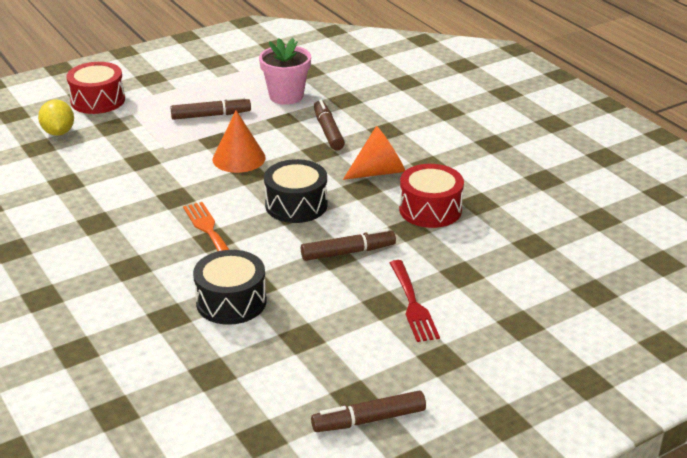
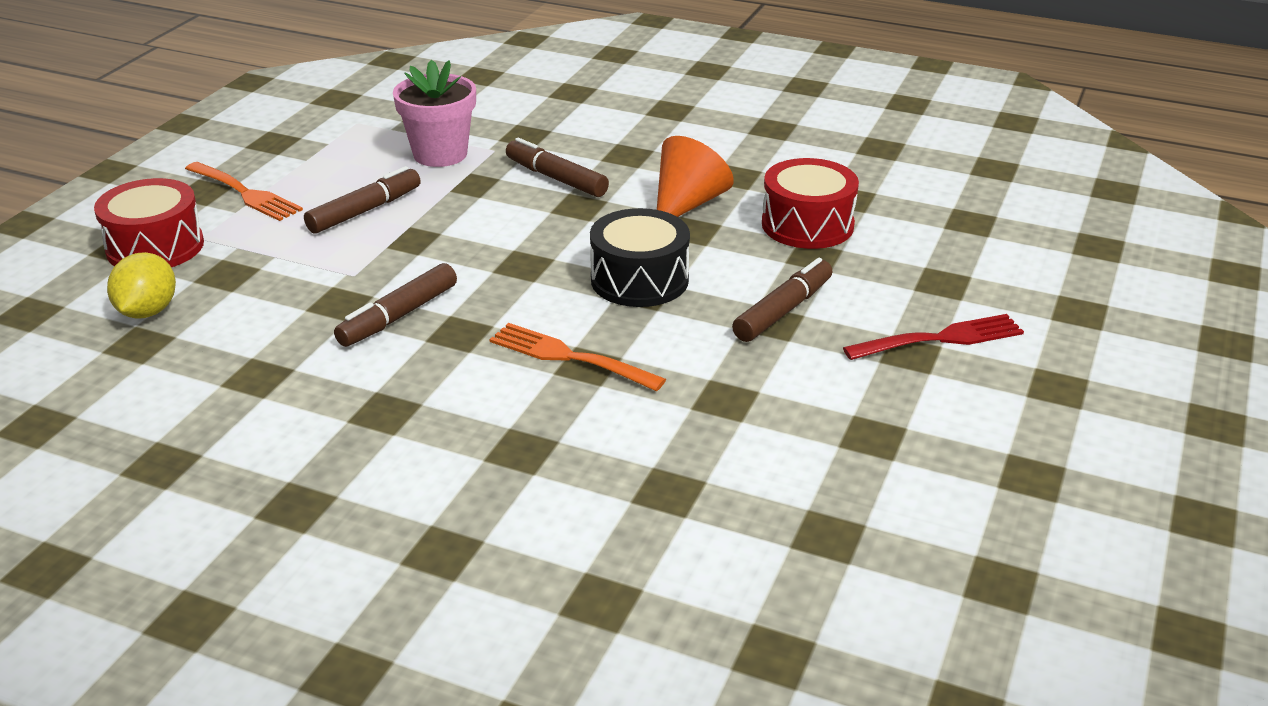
camera: 35 degrees left, 0 degrees up
yellow lemon [38,100,74,136] -> yellow lemon turned 60 degrees clockwise [107,252,176,319]
black drum [193,250,267,325] -> none
orange cone [212,110,266,173] -> none
brown marker [311,391,426,432] -> brown marker moved to [334,263,457,347]
red fork [390,260,440,342] -> red fork turned 60 degrees counterclockwise [843,314,1024,360]
none -> orange fork [185,162,303,221]

